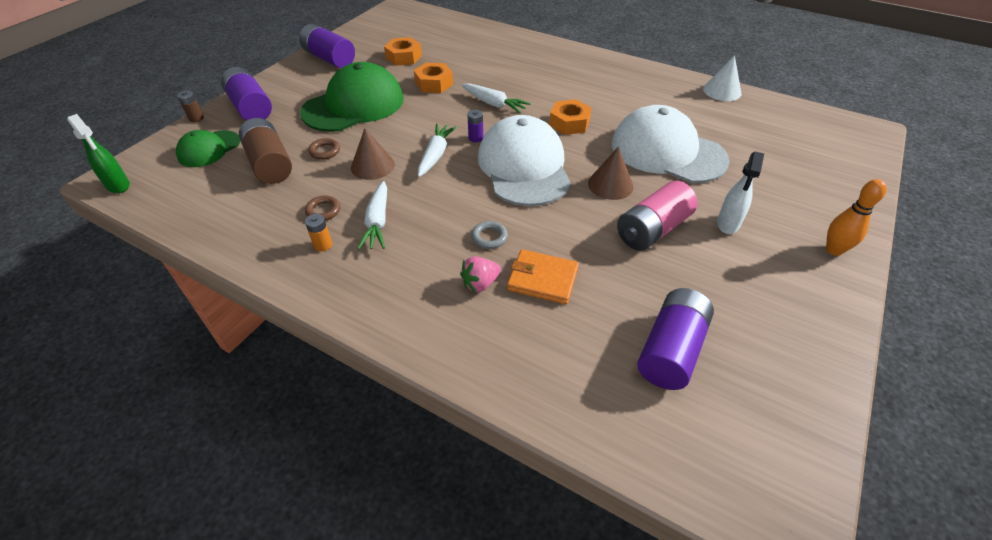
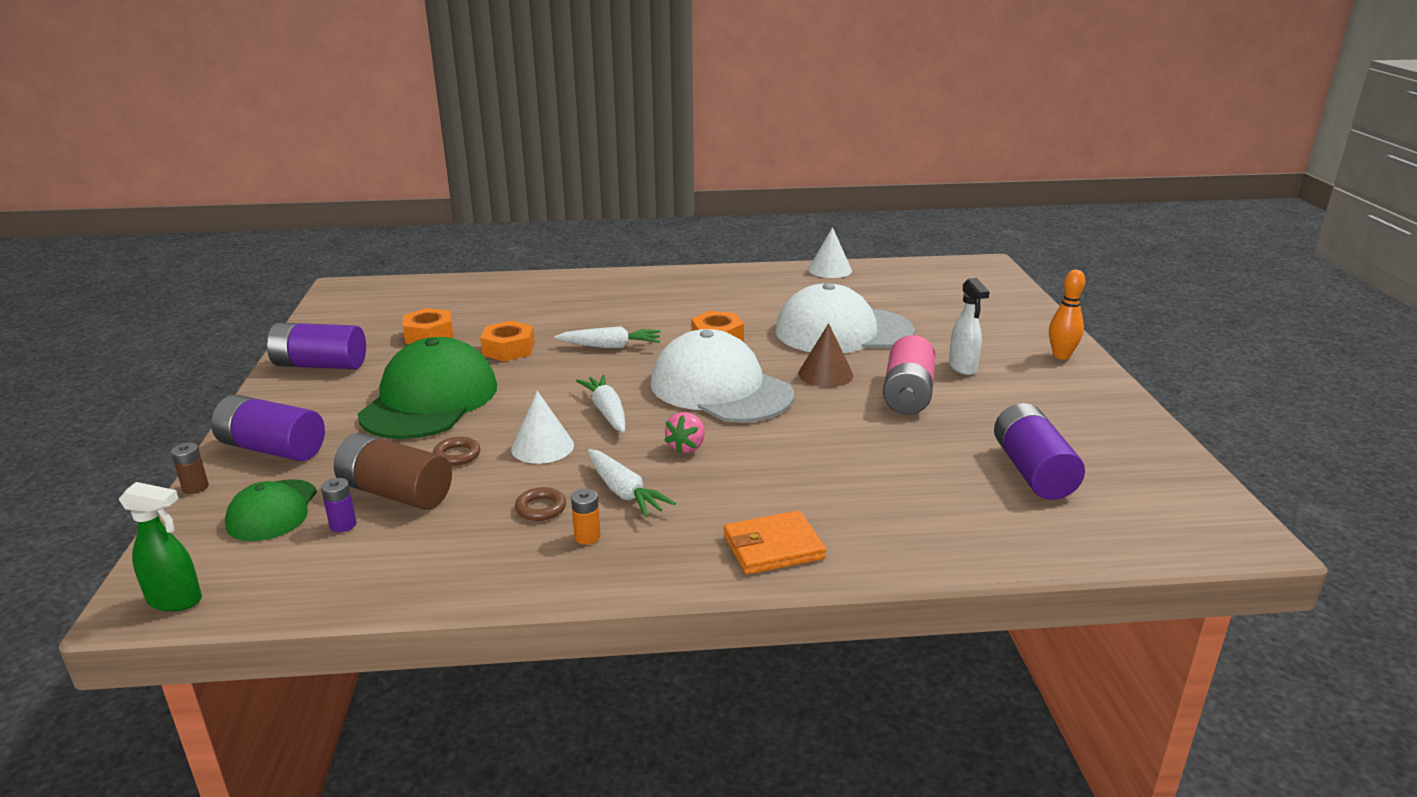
camera: 35 degrees left, 20 degrees down
brown cone [351,128,395,180] -> white cone [511,391,574,464]
pink strawberry [460,257,501,292] -> pink strawberry moved to [664,412,705,454]
purple battery [467,109,483,142] -> purple battery moved to [321,478,357,532]
grey ring [471,221,508,249] -> none
orange wallet [507,249,579,304] -> orange wallet moved to [724,511,826,574]

